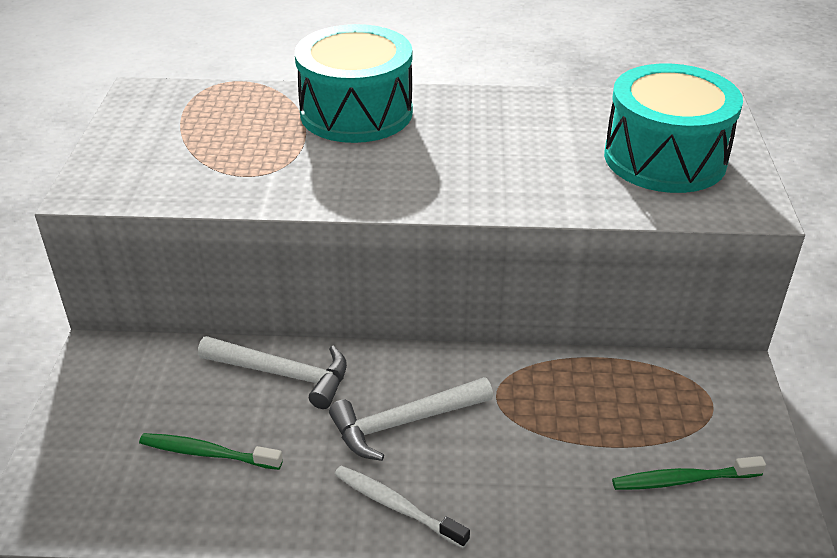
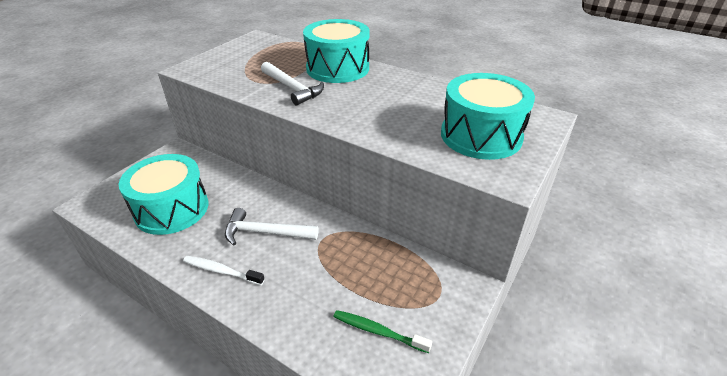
camera: 30 degrees right, 0 degrees up
green toothbrush [139,433,283,470] -> turquoise drum [119,154,208,235]
white hammer [198,336,347,409] -> white hammer moved to [261,62,324,105]
white toothbrush [334,466,470,548] -> white toothbrush turned 45 degrees counterclockwise [183,256,265,285]

